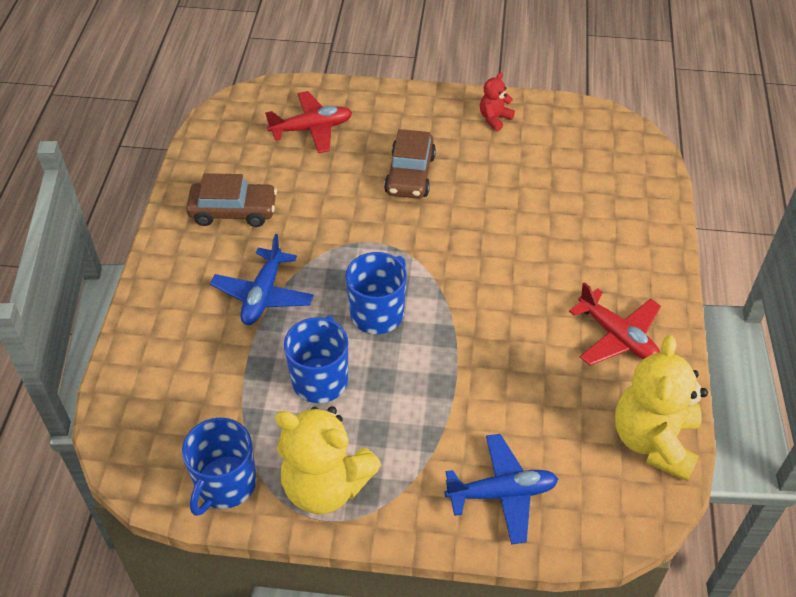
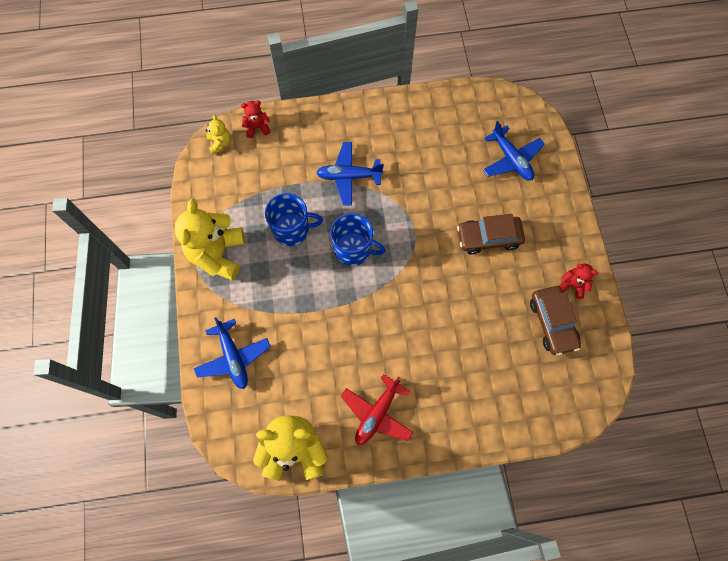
camera: 75 degrees right, 20 degrees up
blue mug [182,418,257,516] -> none
brown car [186,173,277,227] -> brown car moved to [530,286,581,356]
red plane [265,91,352,153] -> blue plane [483,121,545,181]
none -> yellow teddy bear [205,114,231,155]
none -> red teddy bear [241,101,271,138]

